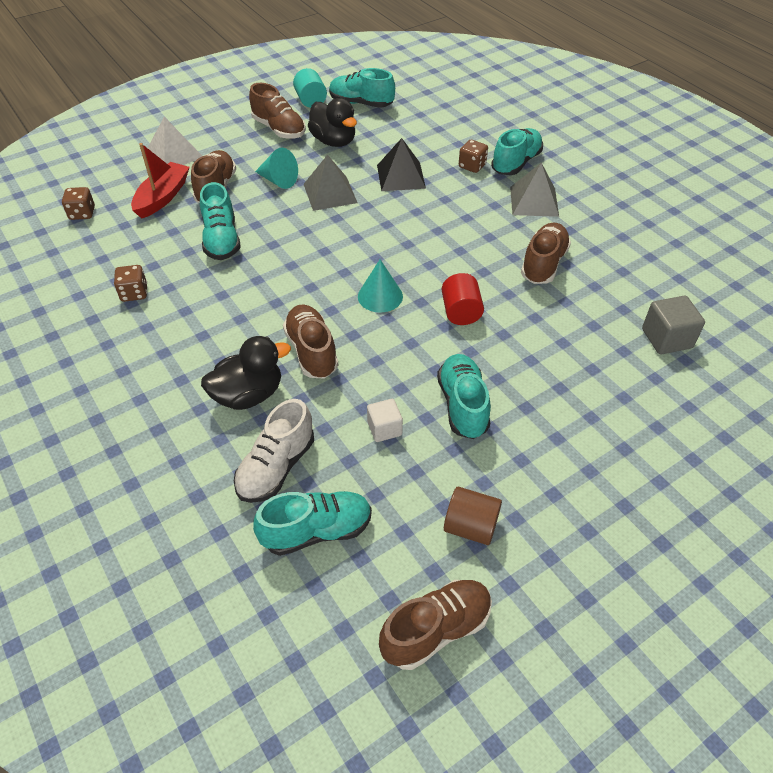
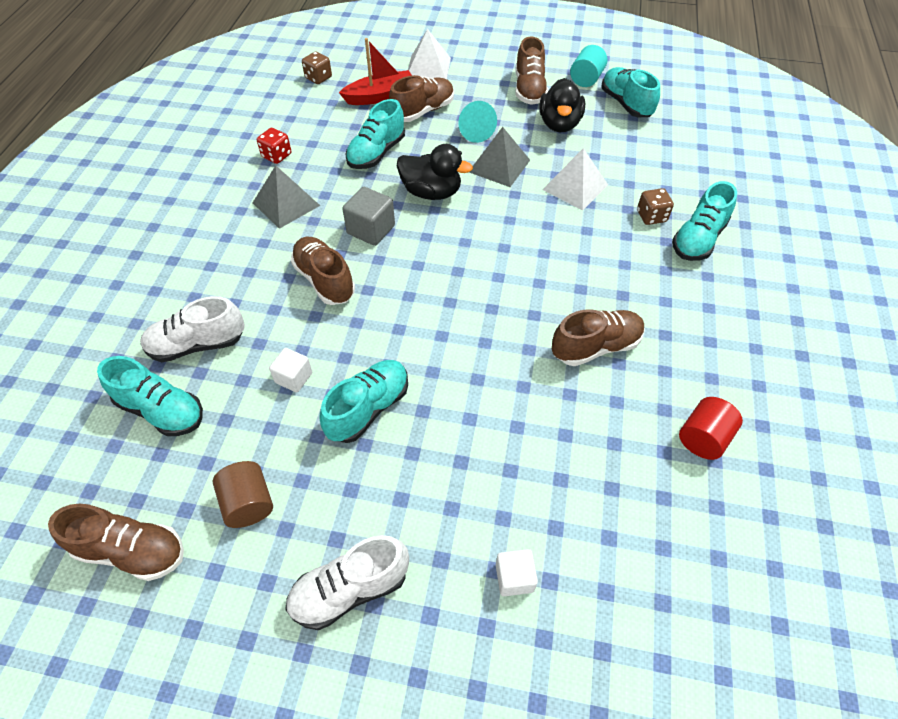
camera: 45 degrees right, 5 degrees up
brown dice [114,265,147,302] -> red dice [257,128,291,164]
black duck [201,336,291,410] -> black duck moved to [397,144,473,200]
brown shoe [283,304,338,379] -> brown shoe turned 60 degrees counterclockwise [291,237,355,305]
turquoise cone [358,260,403,313] -> none
black pyramid [377,138,426,191] -> white pyramid [542,148,608,210]
red cylinder [442,273,484,325] -> red cylinder moved to [679,397,743,460]
turquoise shoe [491,128,543,175] -> turquoise shoe turned 135 degrees clockwise [672,181,737,261]
grey pyramid [510,163,559,217] -> grey pyramid moved to [253,165,320,229]
grey cube [642,296,705,354] -> grey cube moved to [342,187,395,246]
none -> white shoe [285,535,409,630]
none -> white cube [496,549,538,596]

